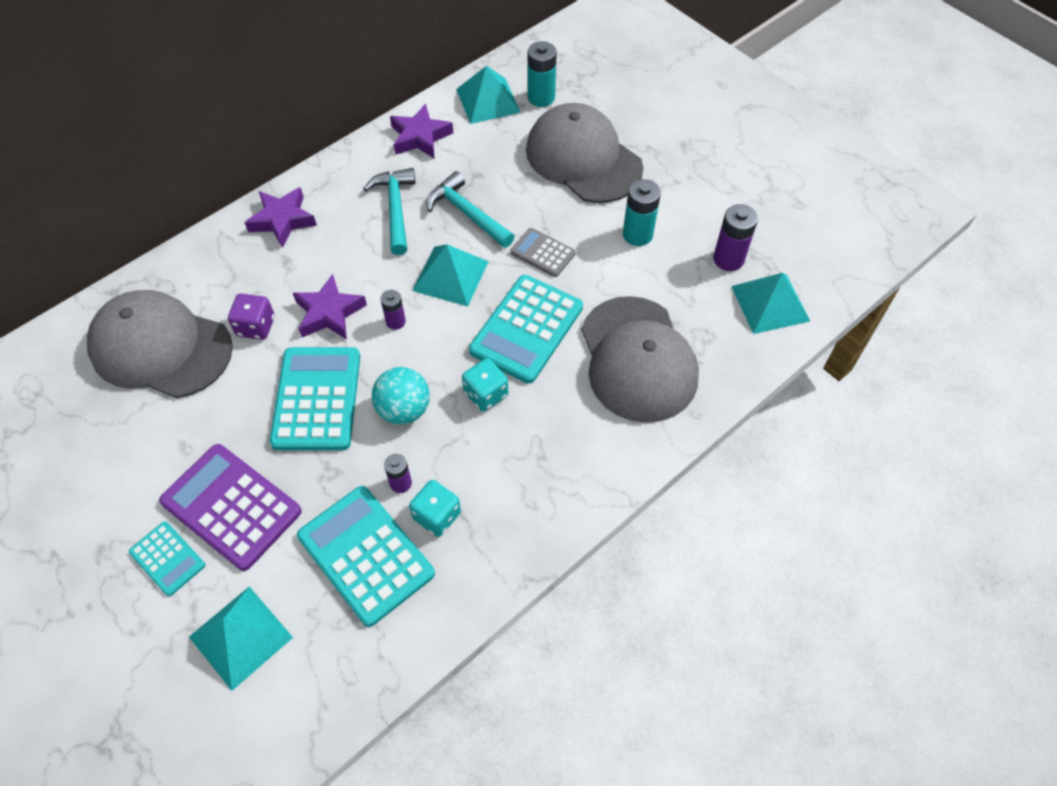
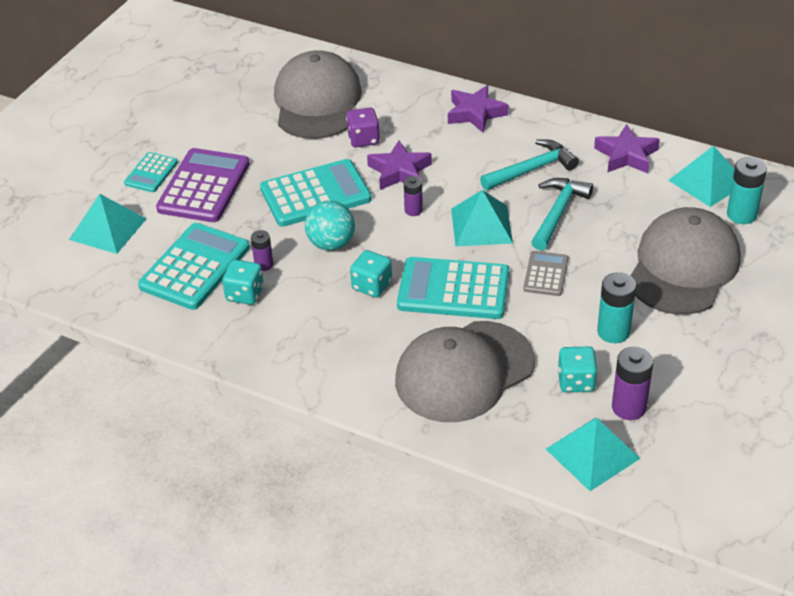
camera: 70 degrees right, 15 degrees down
none -> turquoise dice [558,347,597,392]

